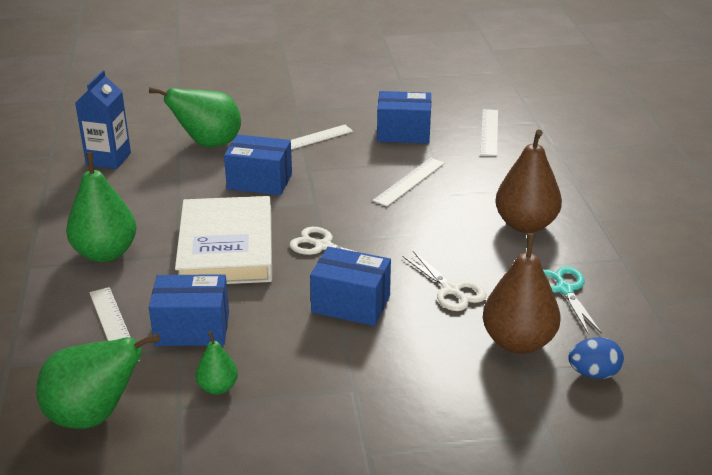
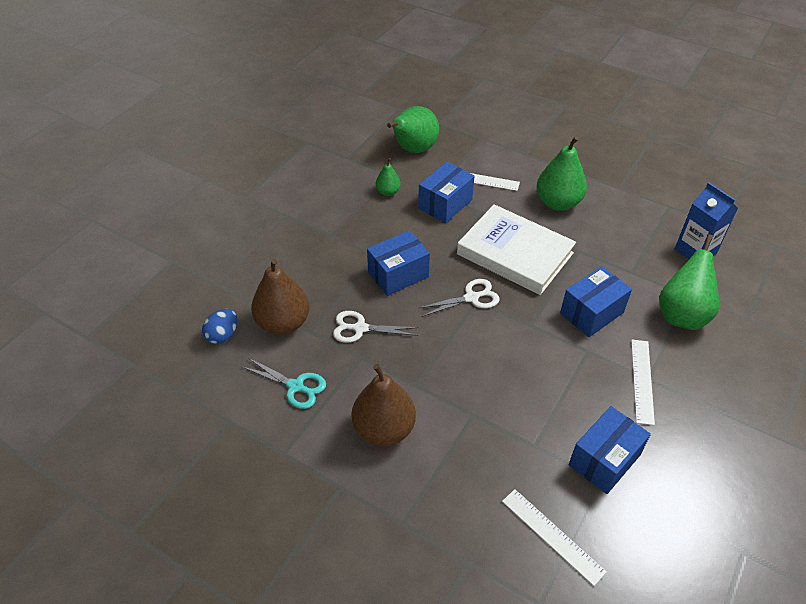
camera: 130 degrees right, 15 degrees up
white ruler [373,158,445,207] -> none

